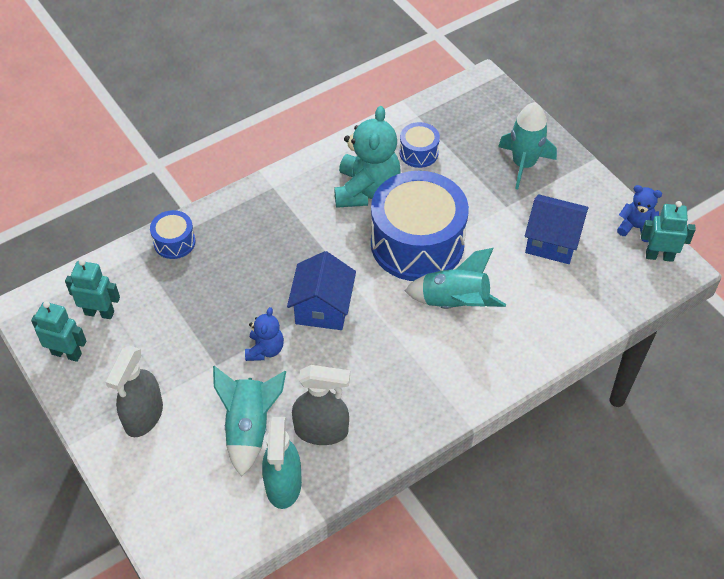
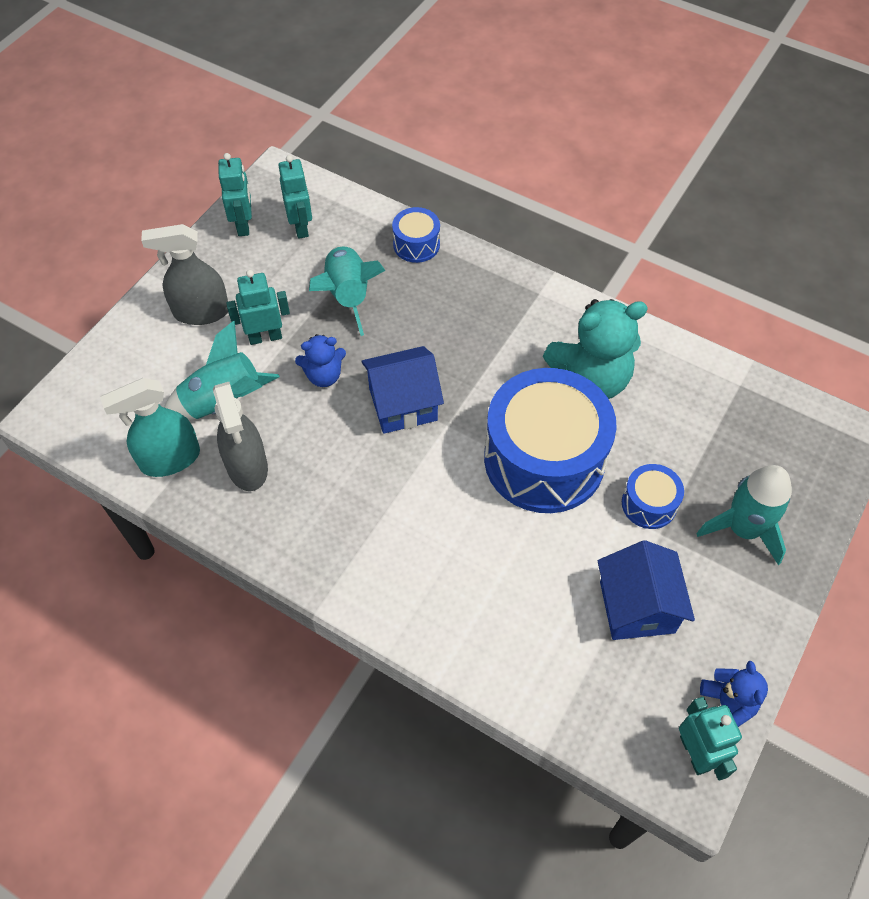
camera: 65 degrees right, 5 degrees up
blue drum [399,122,440,168] -> blue drum moved to [622,464,684,529]
turquoise rocket [405,248,506,309] -> turquoise rocket moved to [309,246,385,336]
none -> turquoise robot [226,270,290,345]

